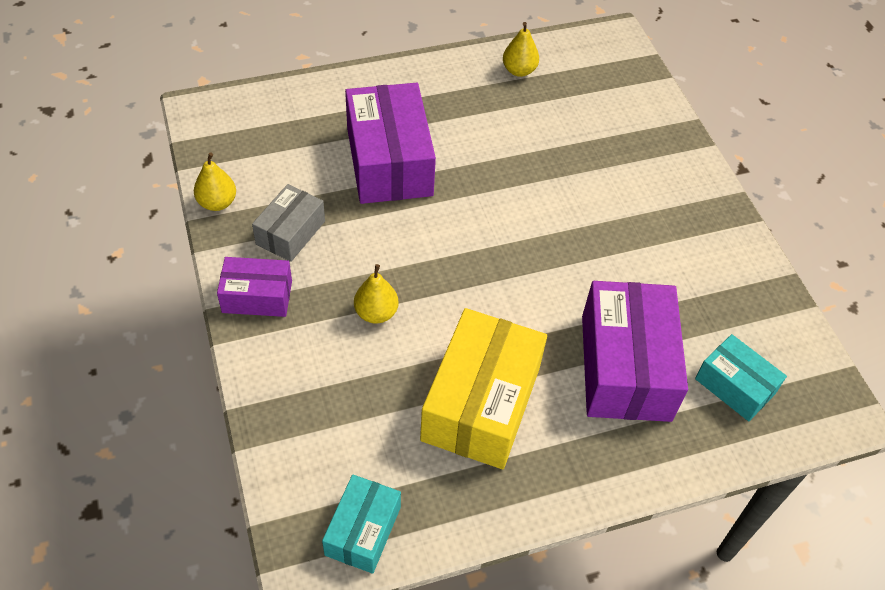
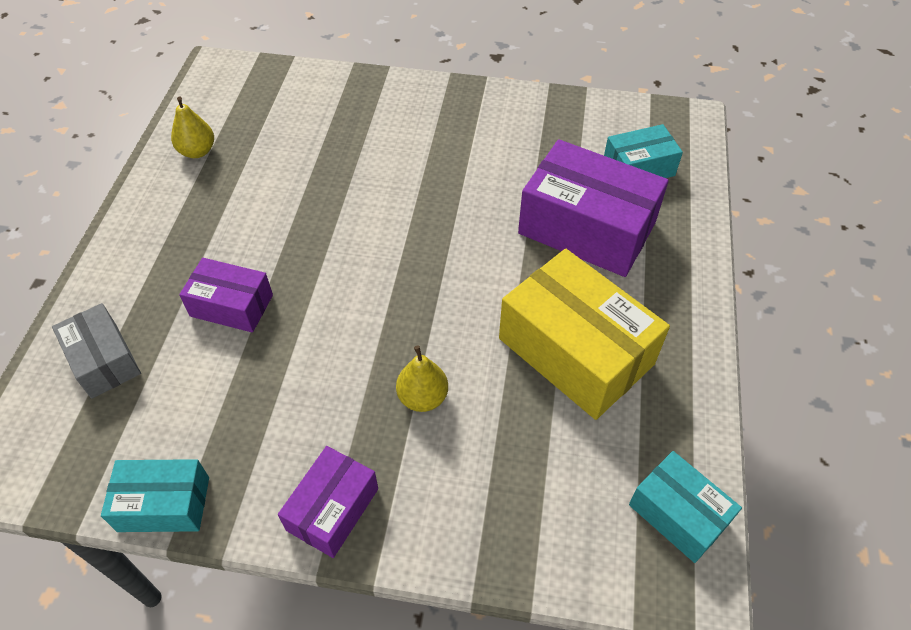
camera: 60 degrees left, 0 degrees up
yellow pear [194,153,236,211] -> turquoise box [101,459,209,532]
grey box [252,184,325,262] -> grey box moved to [52,303,141,399]
purple box [345,83,436,204] -> purple box [179,258,273,333], size x0.56

